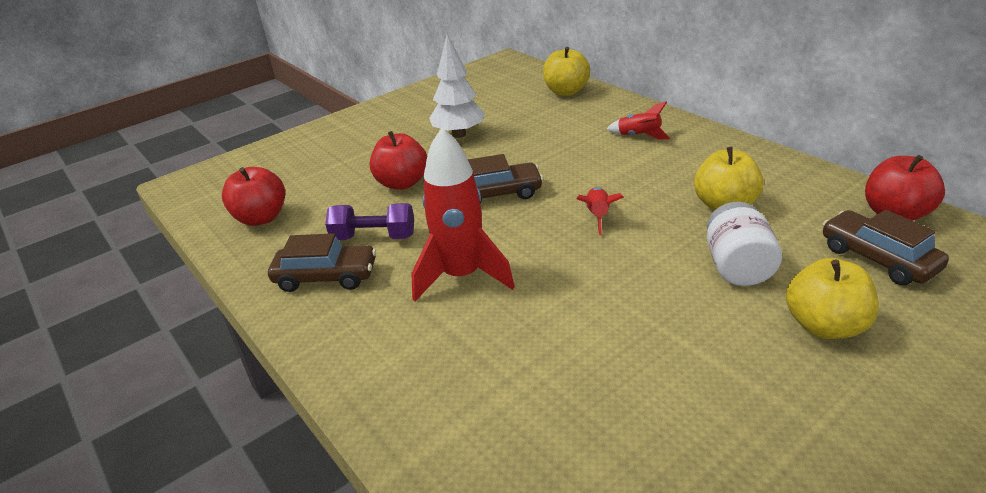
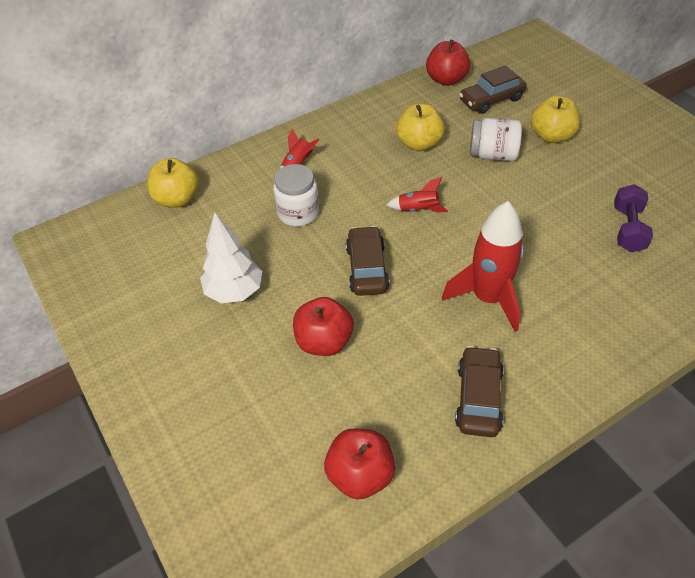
camera: 85 degrees left, 15 degrees up
purple dumbbell [325,203,414,240] -> purple dumbbell moved to [614,184,653,252]
none -> white jar [273,164,319,227]

